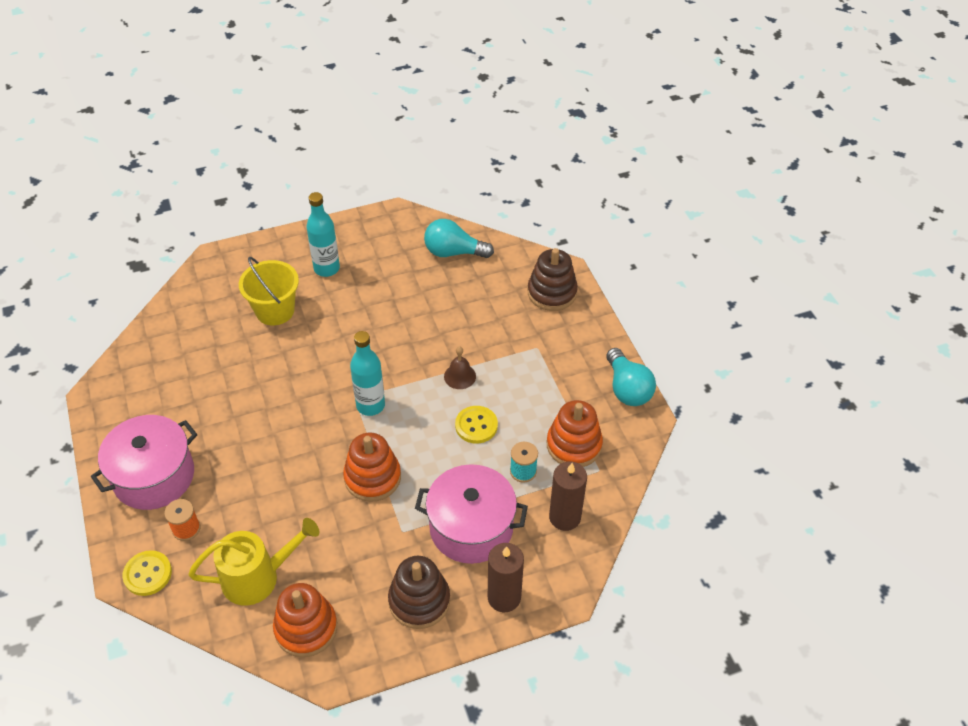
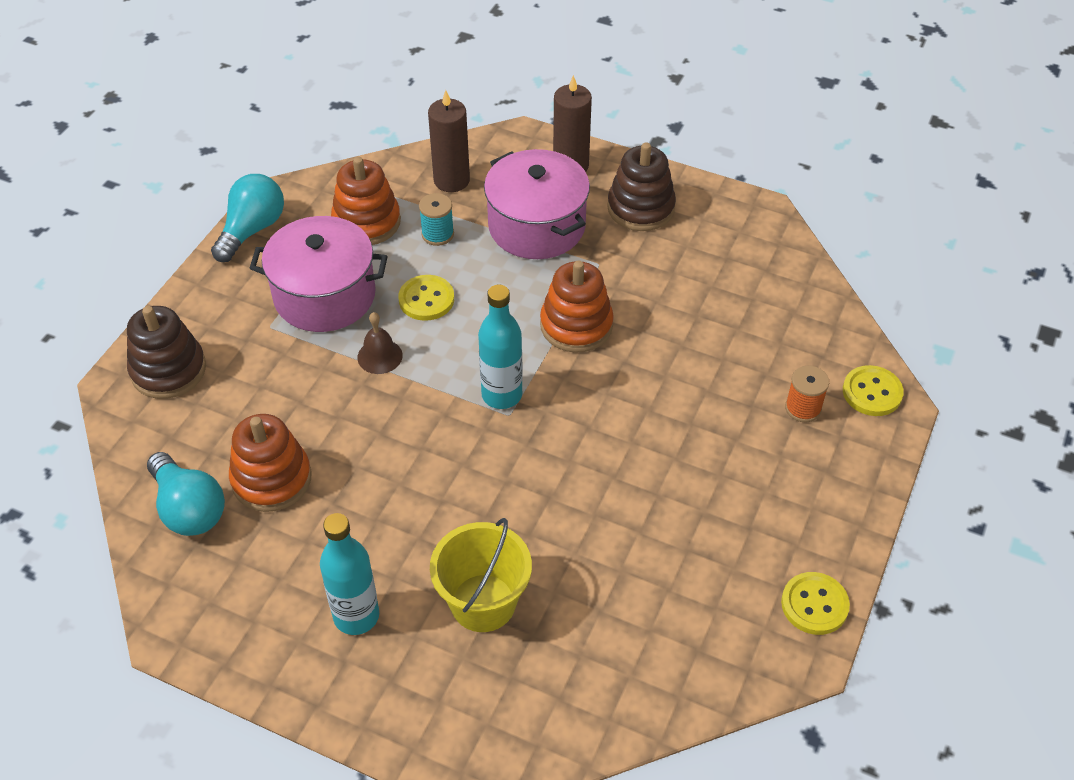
camera: 135 degrees left, 0 degrees up
pink pot [91,415,197,510] -> pink pot moved to [250,216,388,332]
yellow watering can [188,518,319,606] -> none
orange stacking toy [273,583,337,657] -> orange stacking toy moved to [229,414,312,512]
none -> yellow button [781,572,850,635]

